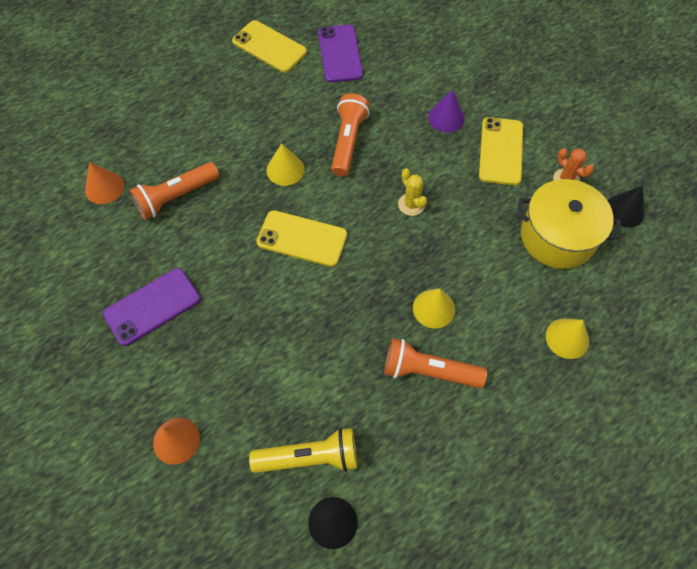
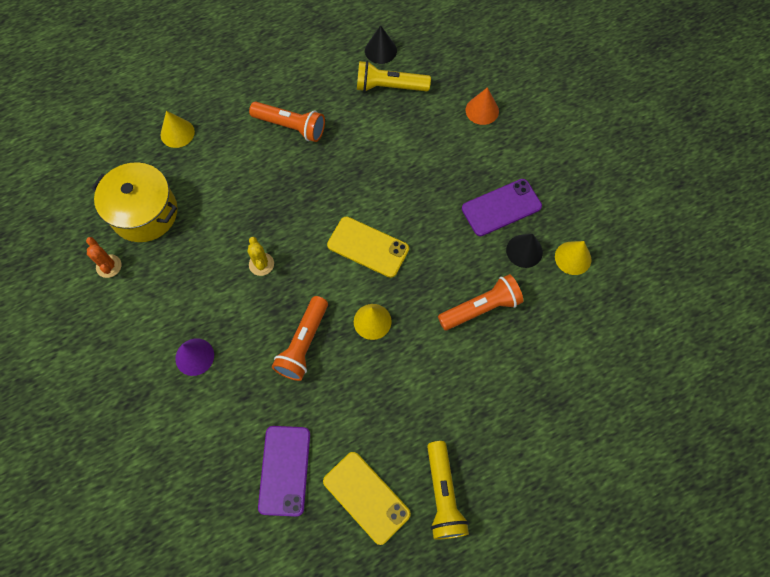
camera: 170 degrees left, 5 degrees up
orange cone [85,162,124,204] -> none
yellow cone [413,289,455,328] -> yellow cone moved to [555,241,592,275]
yellow phone [479,117,523,185] -> none
black cone [607,186,645,228] -> black cone moved to [506,234,543,268]
none -> yellow flashlight [427,441,469,540]

